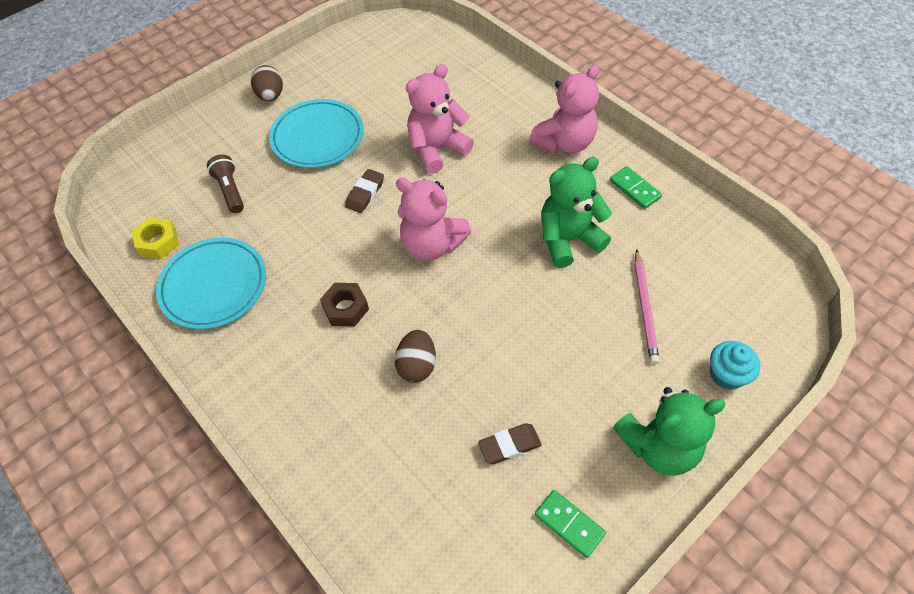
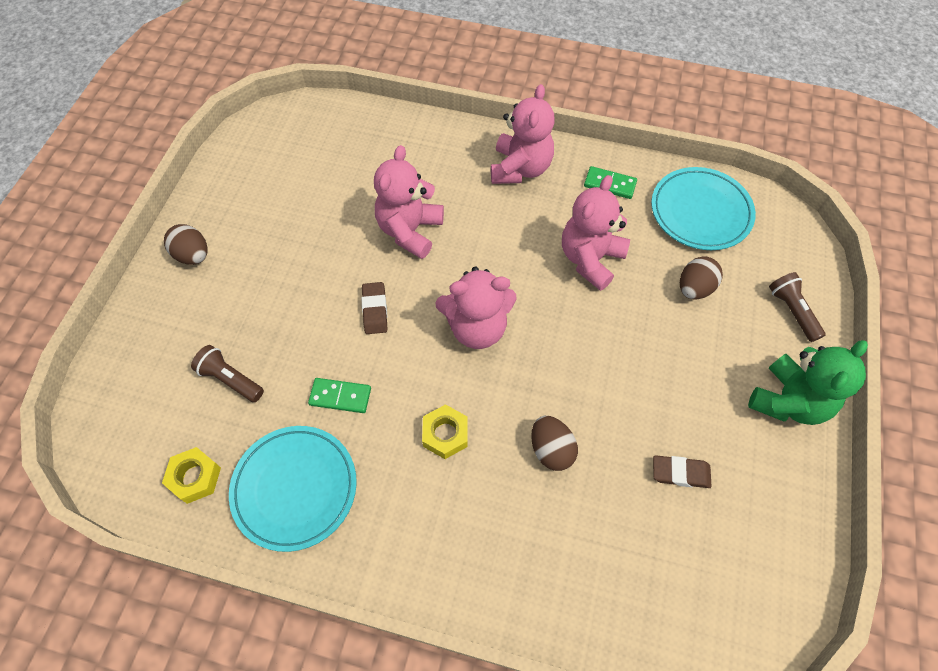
camera: 35 degrees left, 5 degrees up
turquoise plate [269,99,364,168] -> turquoise plate moved to [651,167,756,250]
brown nut [320,283,369,327] -> yellow nut [422,404,468,459]
brown eraser [478,423,542,464] -> brown eraser turned 60 degrees clockwise [653,455,711,488]
green domino [535,490,606,558] -> green domino moved to [308,378,371,413]
green teddy bear [541,157,612,268] -> pink teddy bear [562,175,630,291]
pink pencil [634,249,659,364] -> brown egg [680,257,723,300]
turquoise cupcake [710,341,760,390] -> brown flashlight [769,272,825,342]

